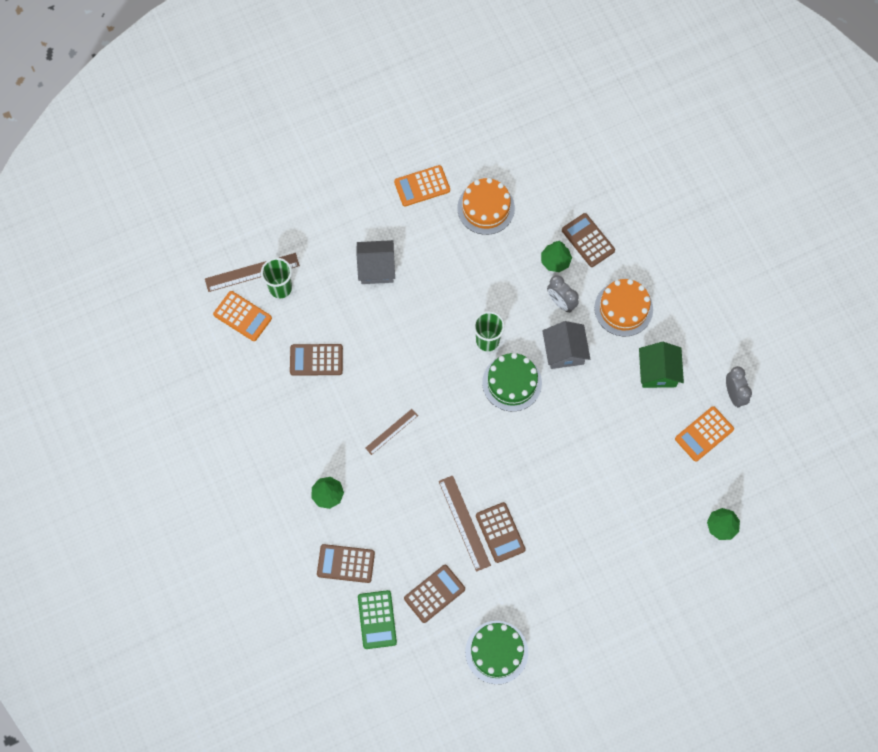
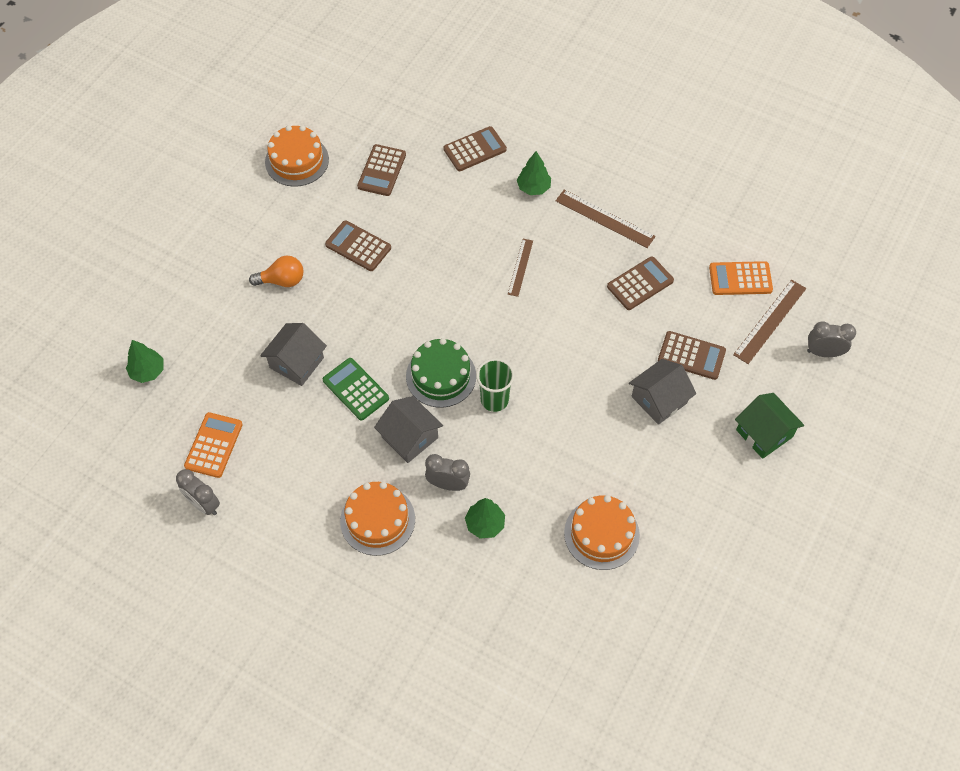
camera: 145 degrees right, 10 degrees down
green cup [261,258,292,298] -> none
green calculator [358,590,397,649] -> green calculator moved to [323,358,389,421]
orange calculator [394,165,450,206] -> none
brown ruler [439,475,491,572] -> brown ruler moved to [556,190,656,248]
green cake [465,621,528,684] -> orange cake [265,125,329,187]
brown calculator [562,213,615,267] -> brown calculator moved to [658,331,726,380]
green house [639,342,684,388] -> green house moved to [735,393,804,459]
none -> orange light bulb [249,256,303,287]
none -> grey house [260,323,327,386]
none -> grey clock [807,321,856,357]

